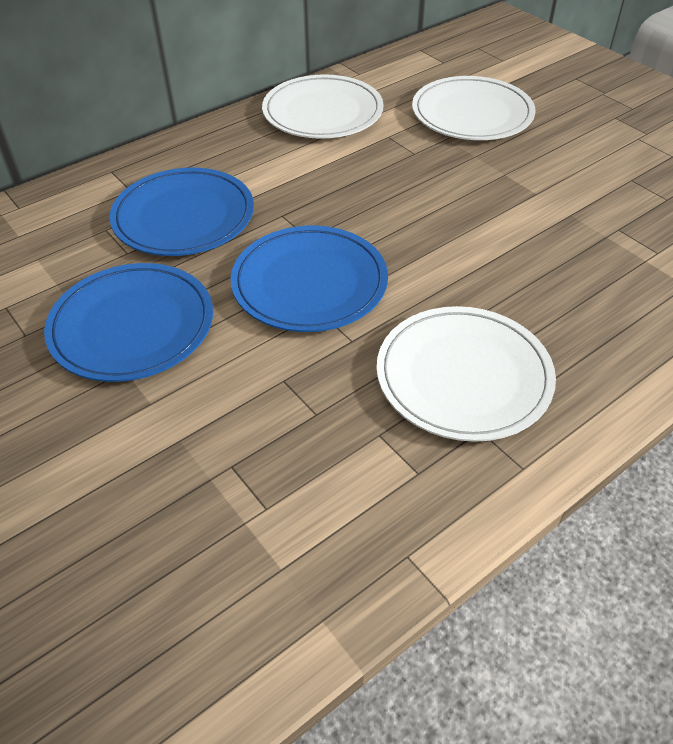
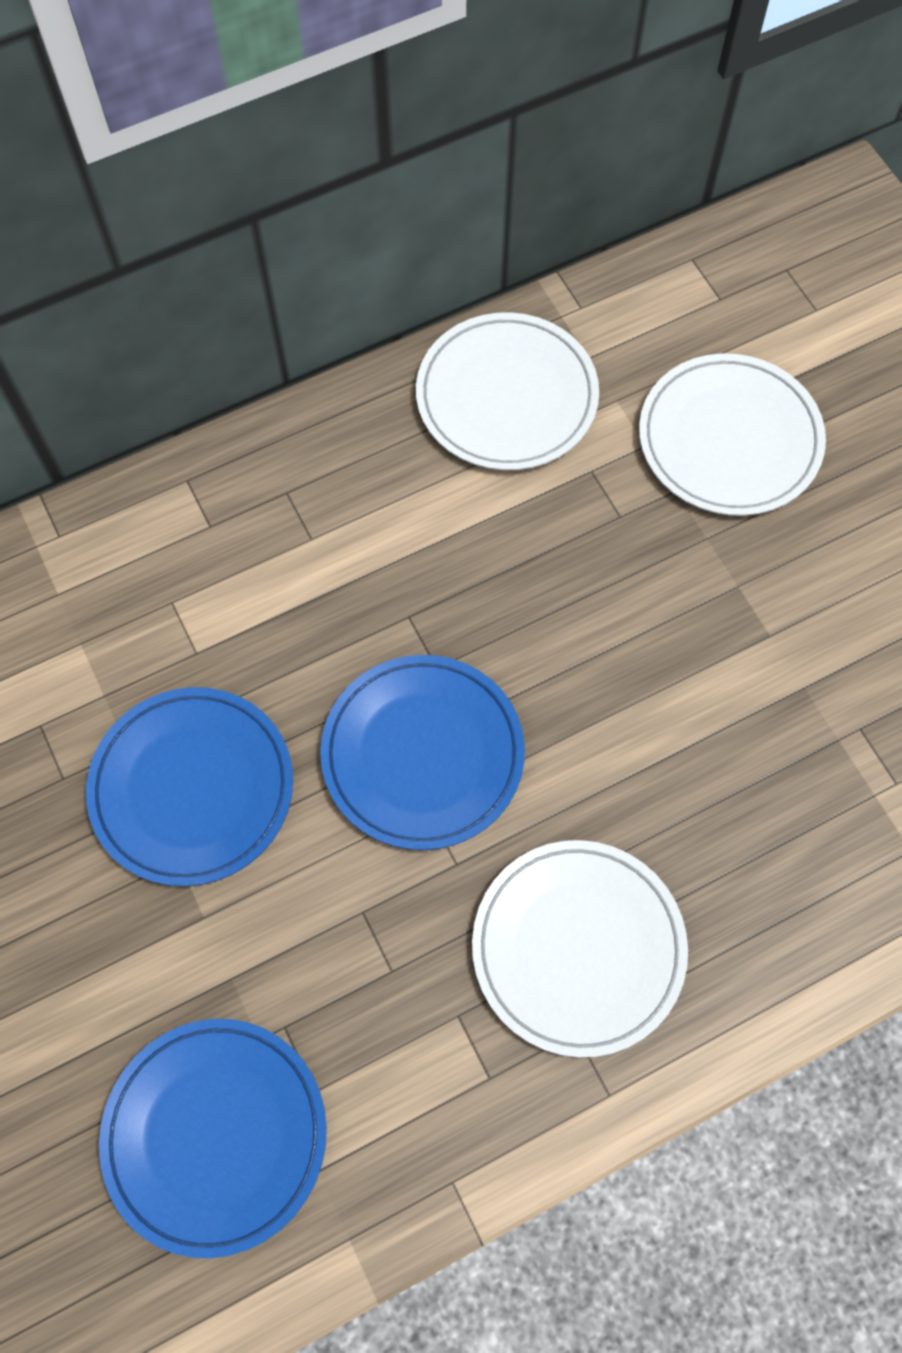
camera: 10 degrees right, 20 degrees up
blue plate [109,168,254,256] -> blue plate moved to [99,1019,327,1258]

